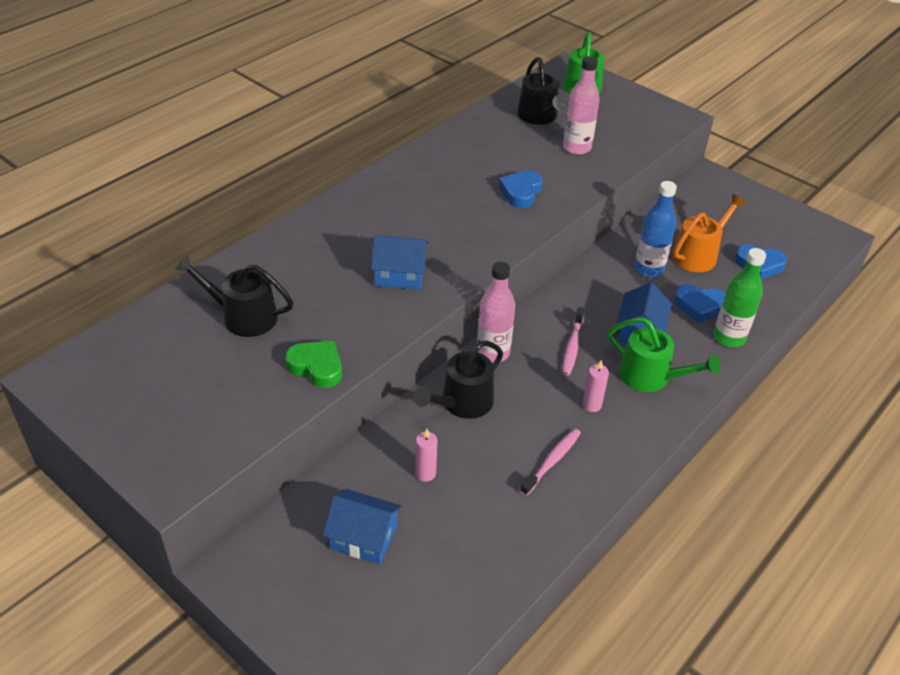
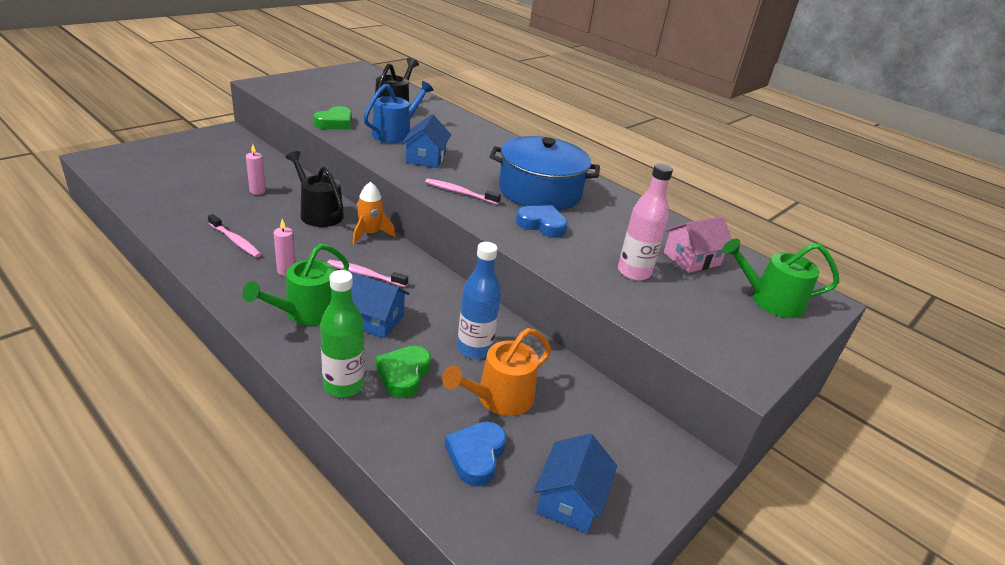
camera: 90 degrees right, 10 degrees down
blue house [323,489,402,564] -> blue house moved to [534,434,617,534]
pink bottle [477,262,515,363] -> orange rocket [352,182,395,244]
black watering can [517,57,568,125] -> pink house [664,216,732,273]
orange watering can [672,194,746,272] -> orange watering can turned 90 degrees clockwise [442,328,551,416]
blue heart [674,284,725,323] -> green heart [376,346,431,398]
none -> blue watering can [363,81,433,143]
none -> pink toothbrush [425,179,501,205]
none -> blue pot [490,136,600,210]

